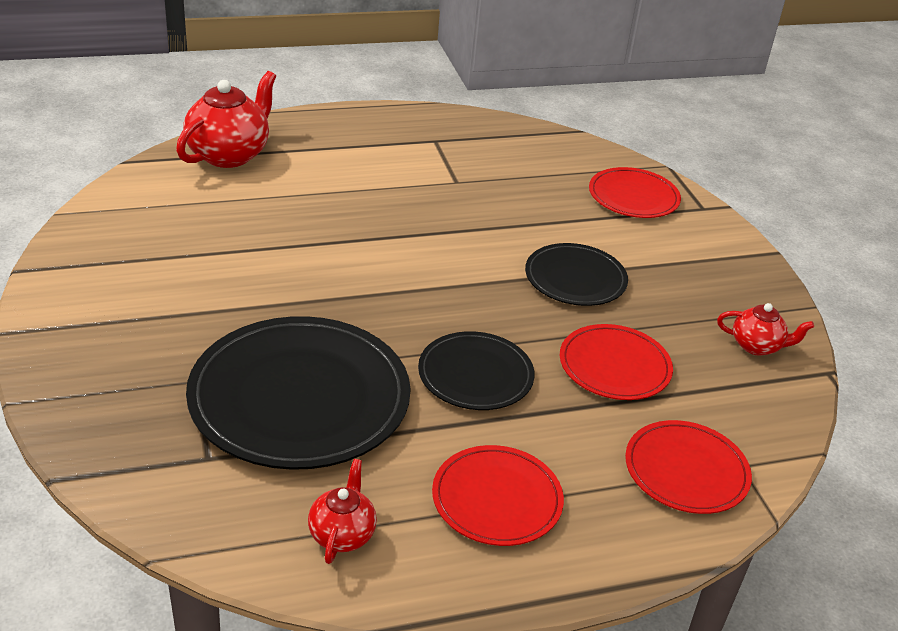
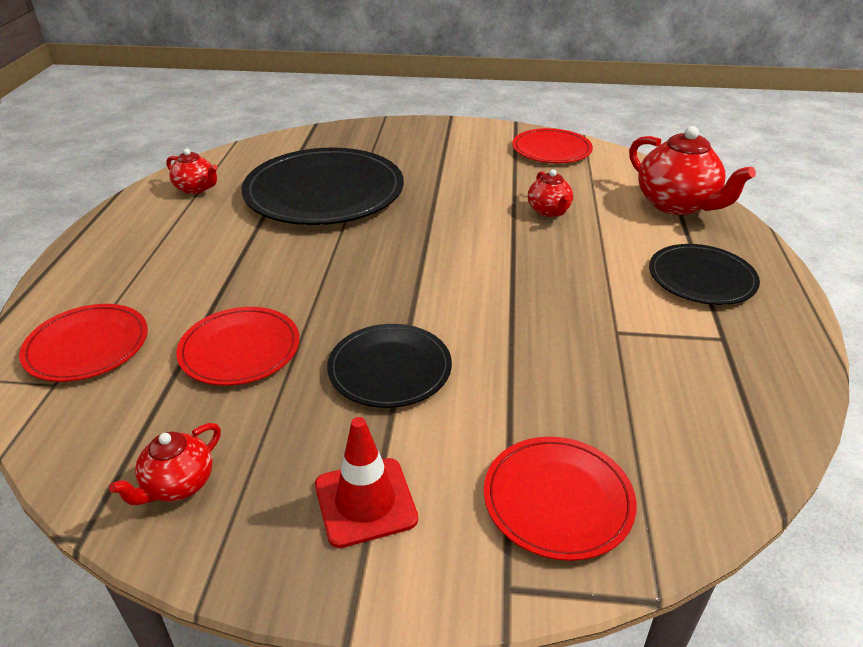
camera: 115 degrees right, 0 degrees up
black plate [418,331,534,410] -> black plate moved to [649,244,760,305]
red plate [432,445,564,546] -> red plate moved to [512,128,593,163]
none -> red traffic cone [315,417,418,548]
none -> red teapot [528,169,573,217]

